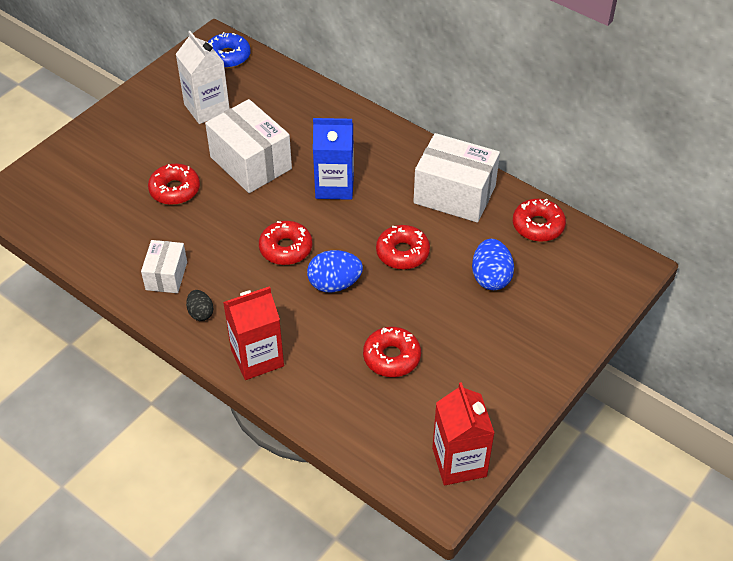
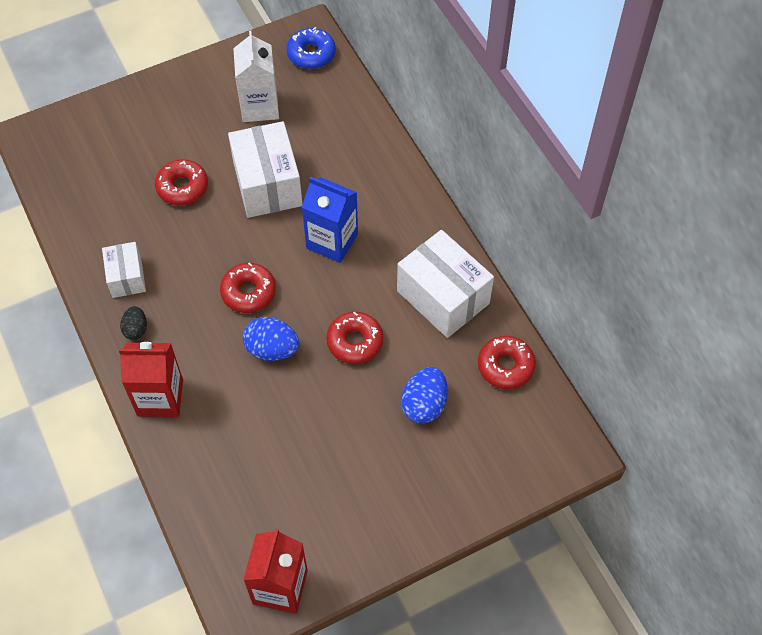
camera: 25 degrees right, 10 degrees up
white box [141,240,187,293] -> white box turned 45 degrees counterclockwise [102,242,146,298]
red donut [363,327,421,377] -> none

